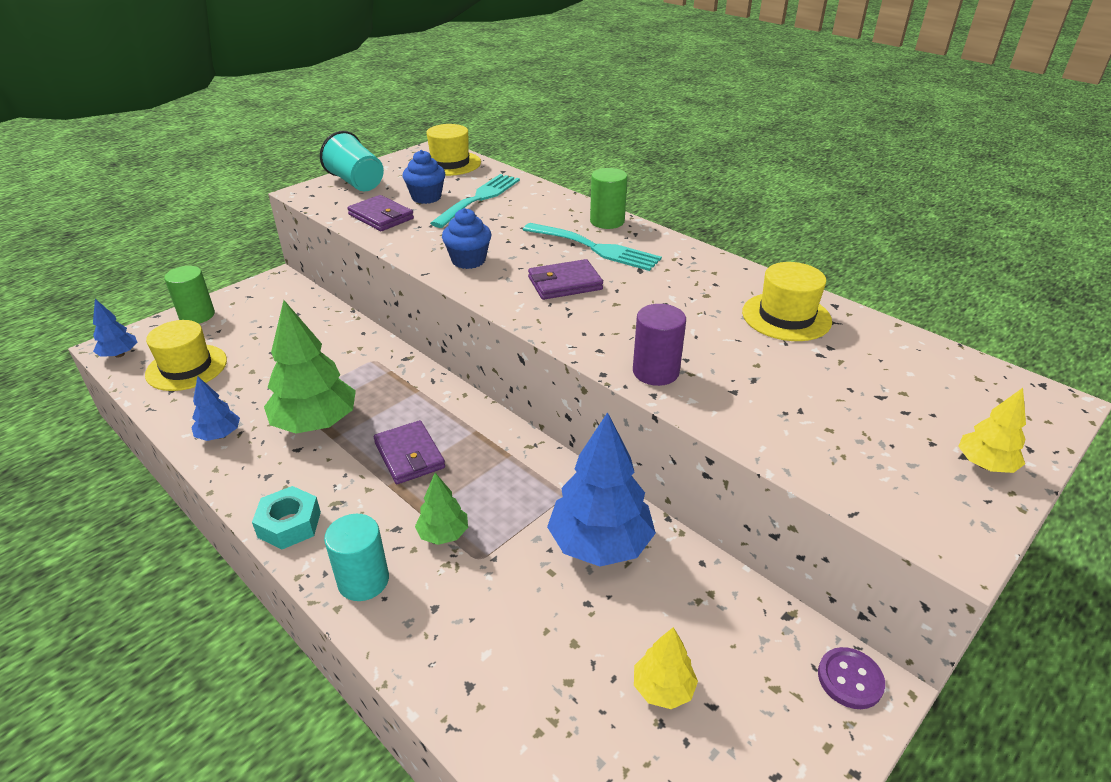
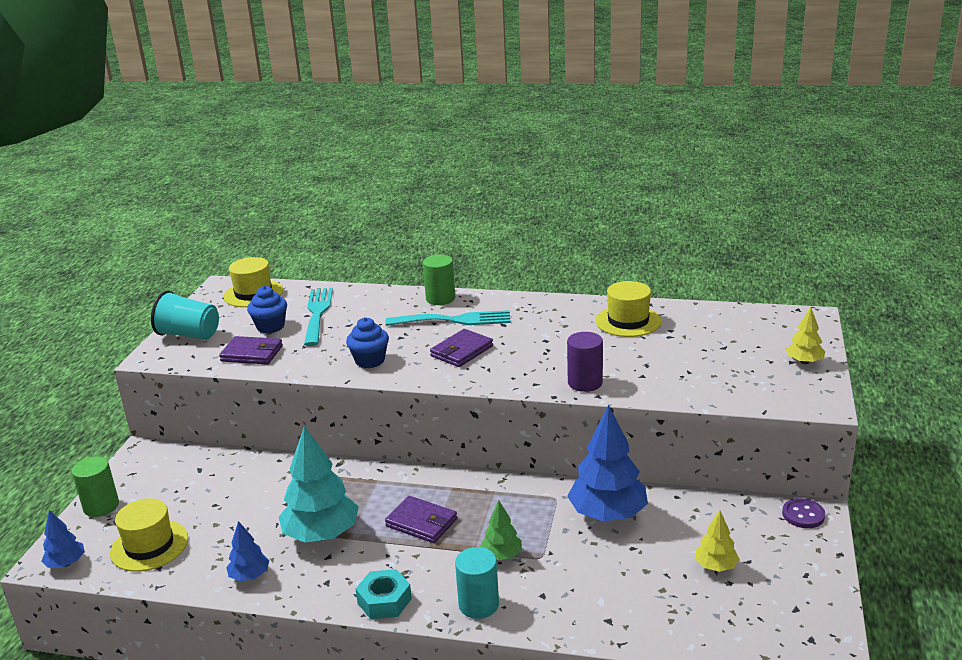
camera: 30 degrees left, 10 degrees down
green tree [264,300,356,434] -> turquoise tree [279,426,359,543]

